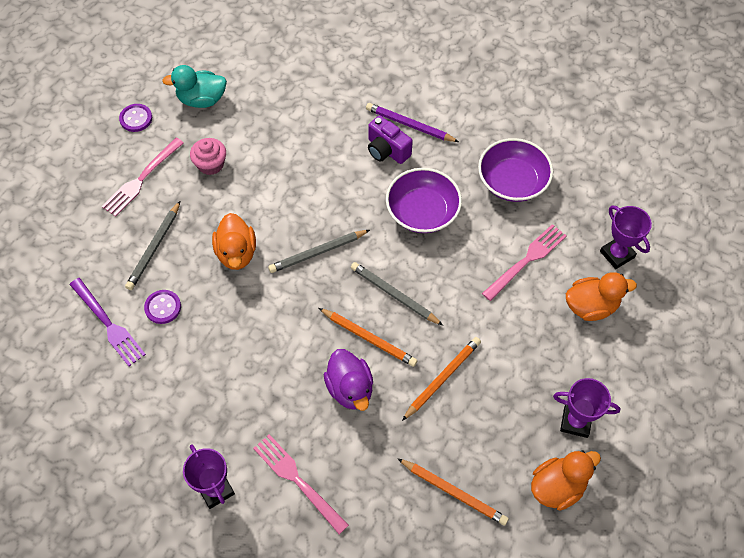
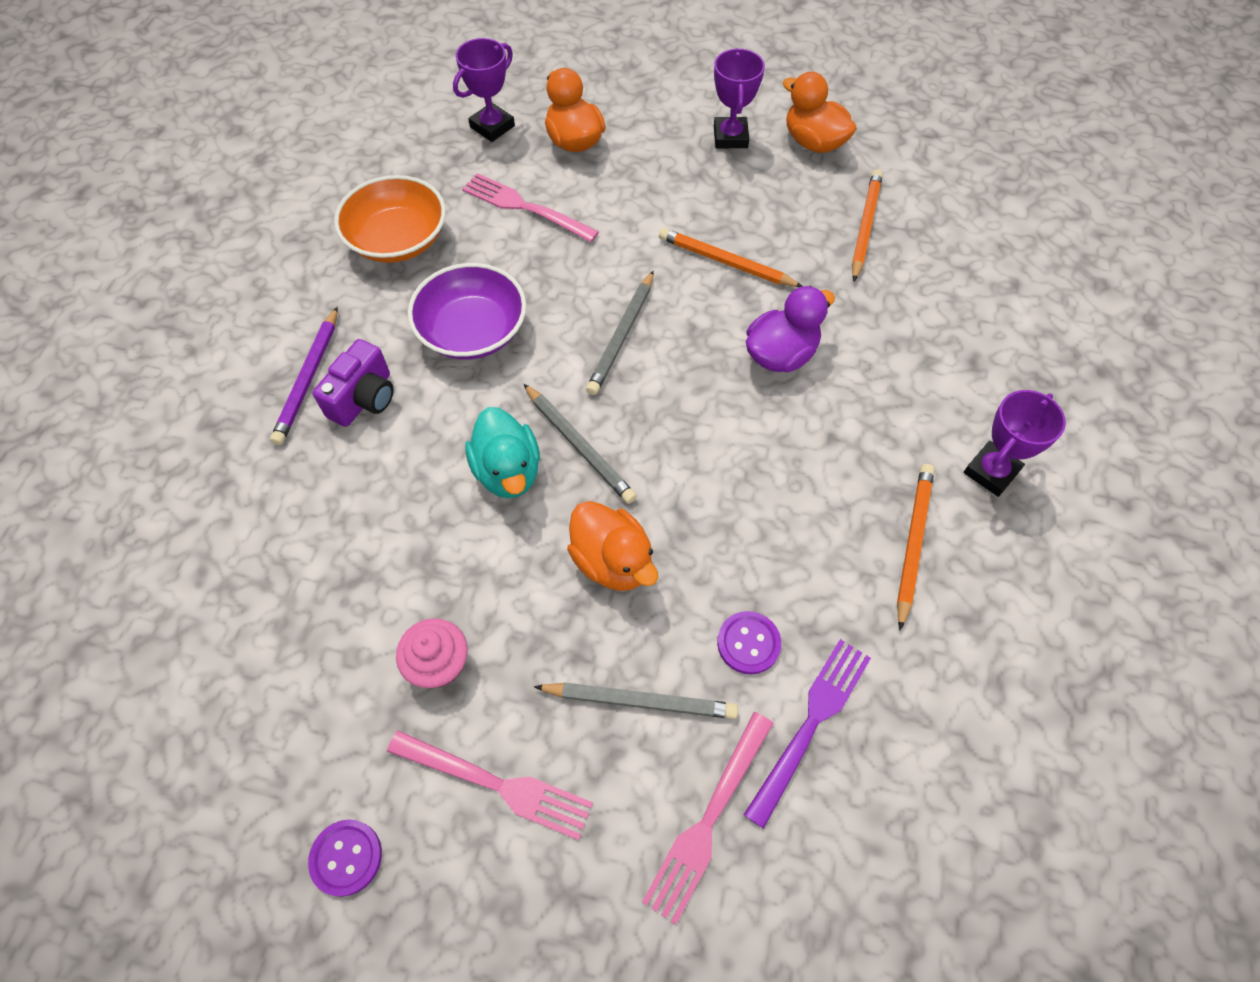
camera: 105 degrees left, 0 degrees up
turquoise duck [162,65,227,108] -> turquoise duck moved to [465,407,540,498]
orange duck [212,213,256,270] -> orange duck turned 75 degrees clockwise [567,501,658,591]
pink fork [253,434,349,534] -> pink fork moved to [642,712,774,925]
orange pencil [319,308,418,367] -> orange pencil moved to [897,464,934,630]
purple bowl [478,138,553,202] -> orange bowl [334,175,446,263]

